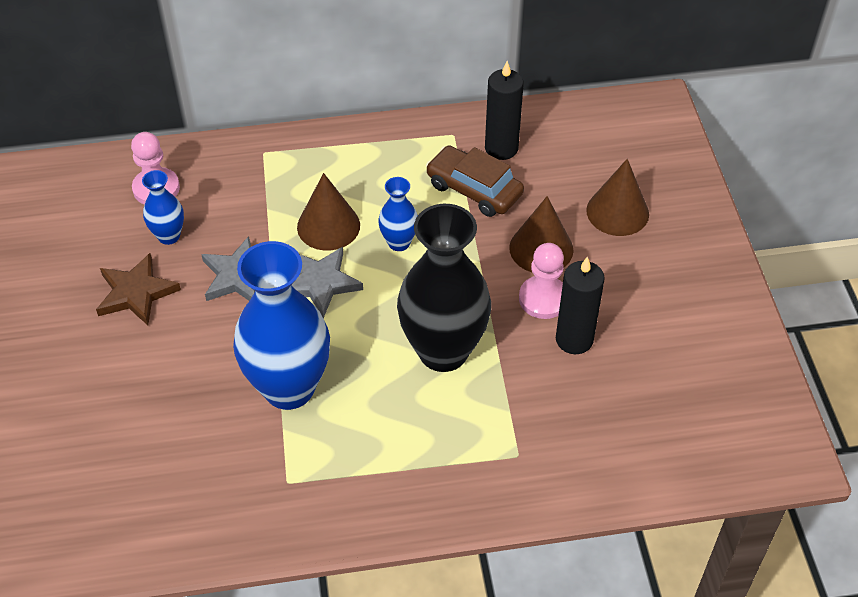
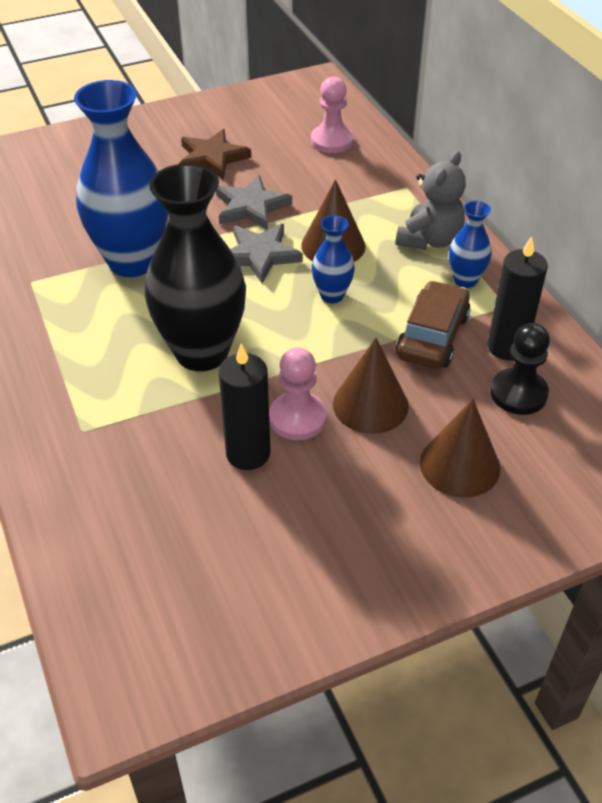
camera: 75 degrees right, 5 degrees down
blue vase [142,170,184,245] -> blue vase moved to [449,200,492,288]
none -> grey teddy bear [395,151,466,250]
none -> black pawn [490,323,550,415]

